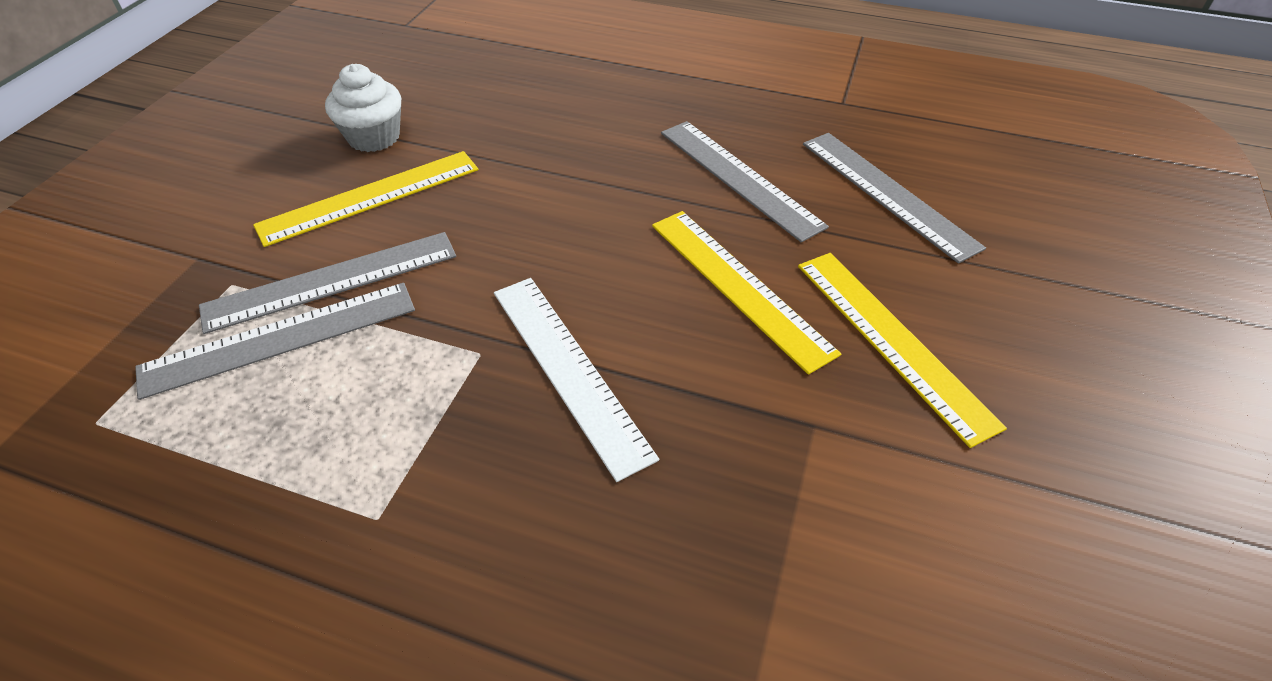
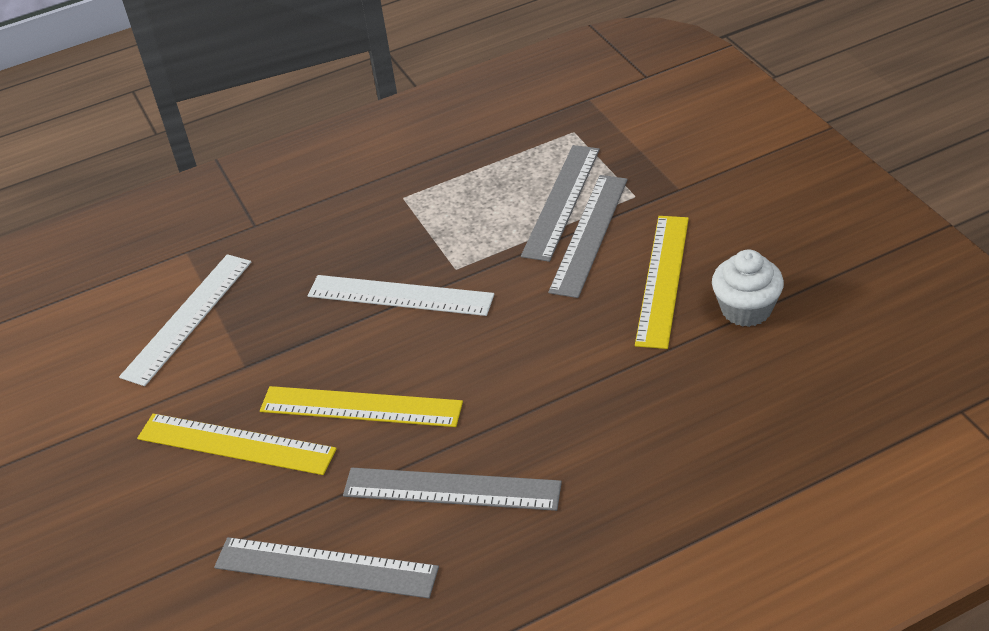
camera: 140 degrees right, 5 degrees down
none -> white ruler [119,254,252,386]

